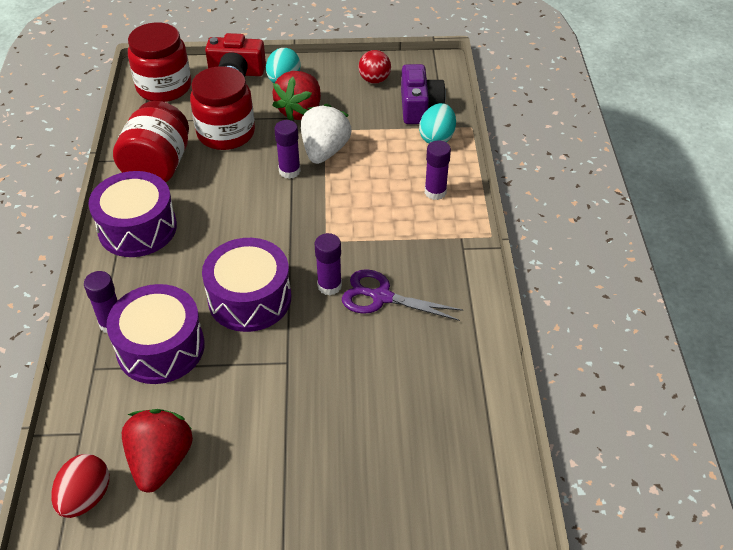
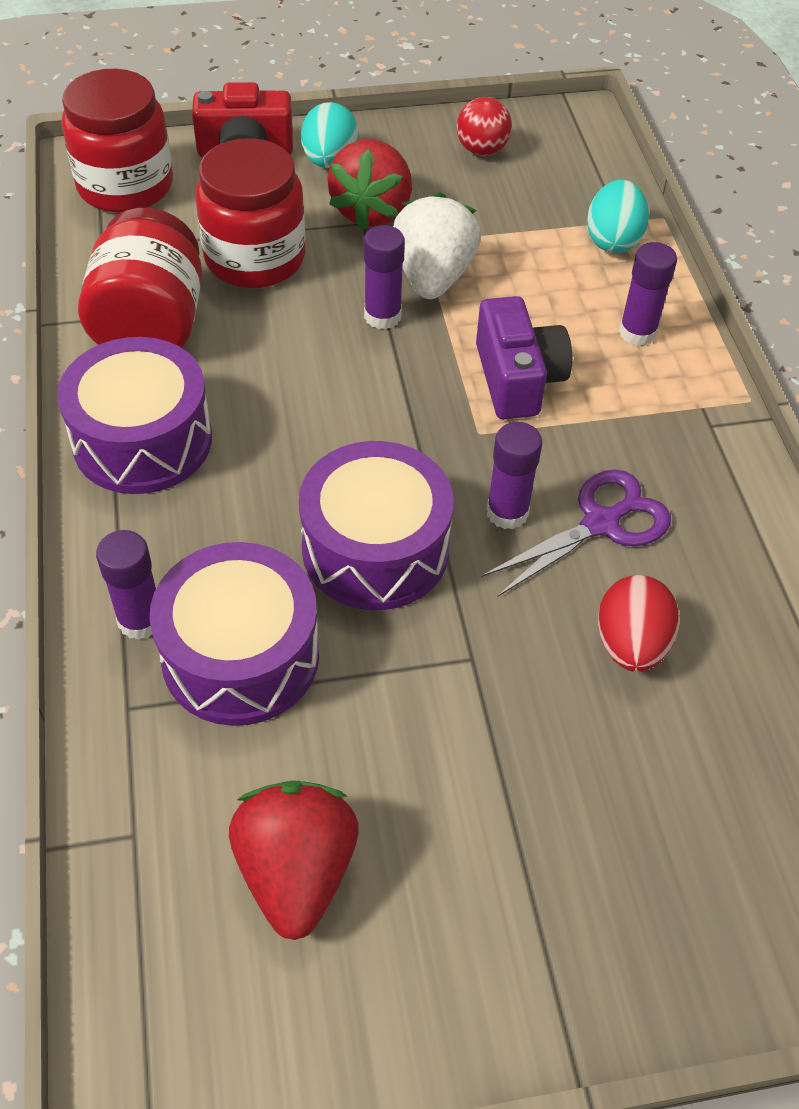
camera: 10 degrees left, 5 degrees up
red egg [51,454,109,518] -> red egg moved to [598,575,679,672]
purple scissors [342,269,463,321] -> purple scissors turned 135 degrees clockwise [481,469,671,597]
purple camera [401,64,446,124] -> purple camera moved to [476,296,572,419]

